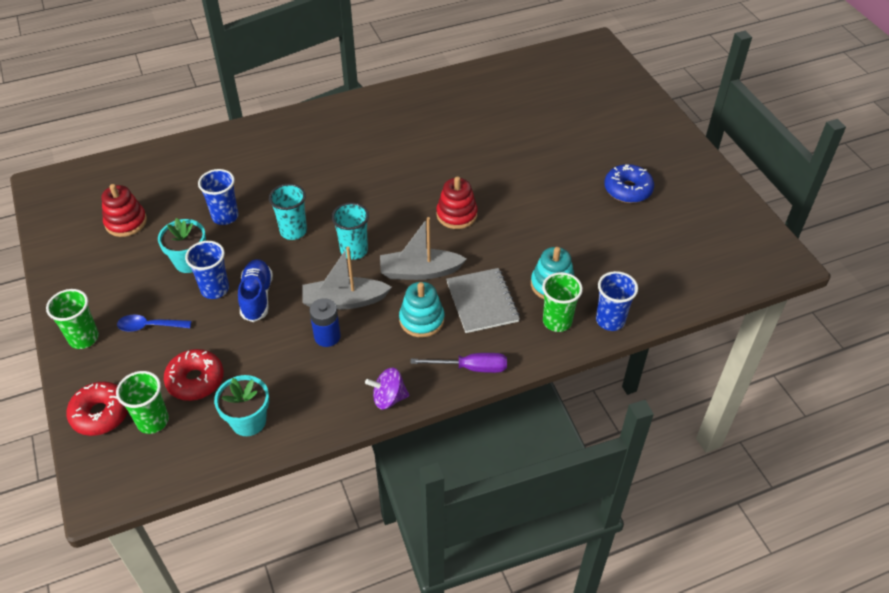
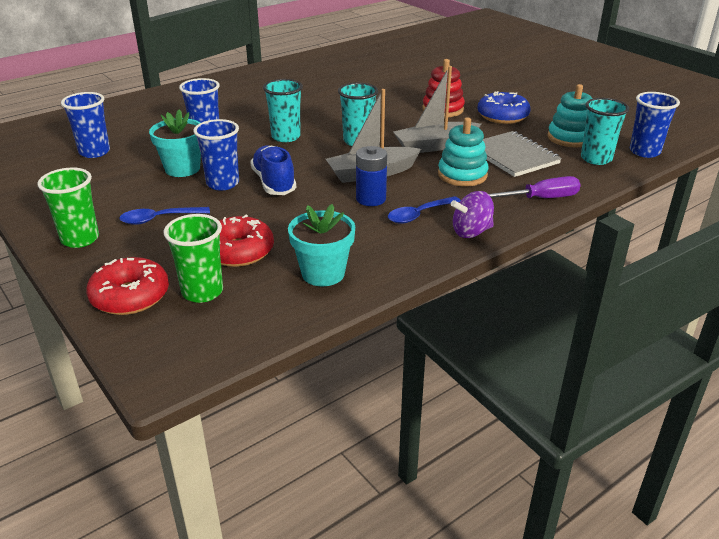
camera: 15 degrees left, 15 degrees down
red stacking toy [102,184,147,237] -> blue cup [61,92,110,158]
green cup [542,272,583,332] -> turquoise cup [581,98,629,165]
blue donut [604,164,654,203] -> blue donut moved to [478,91,531,124]
none -> blue spoon [388,196,461,224]

